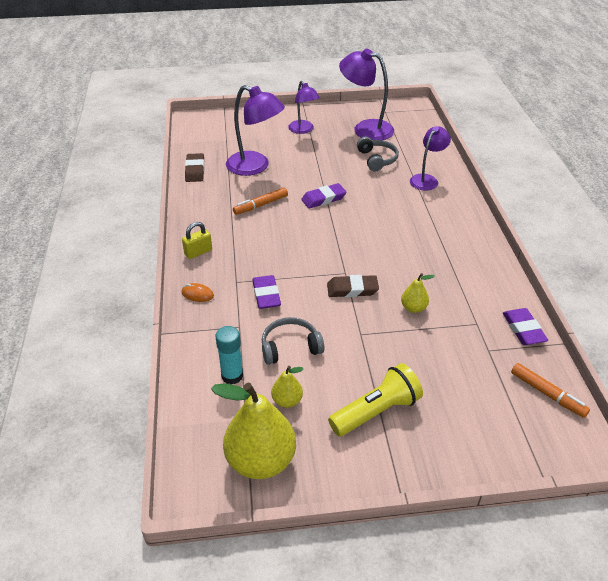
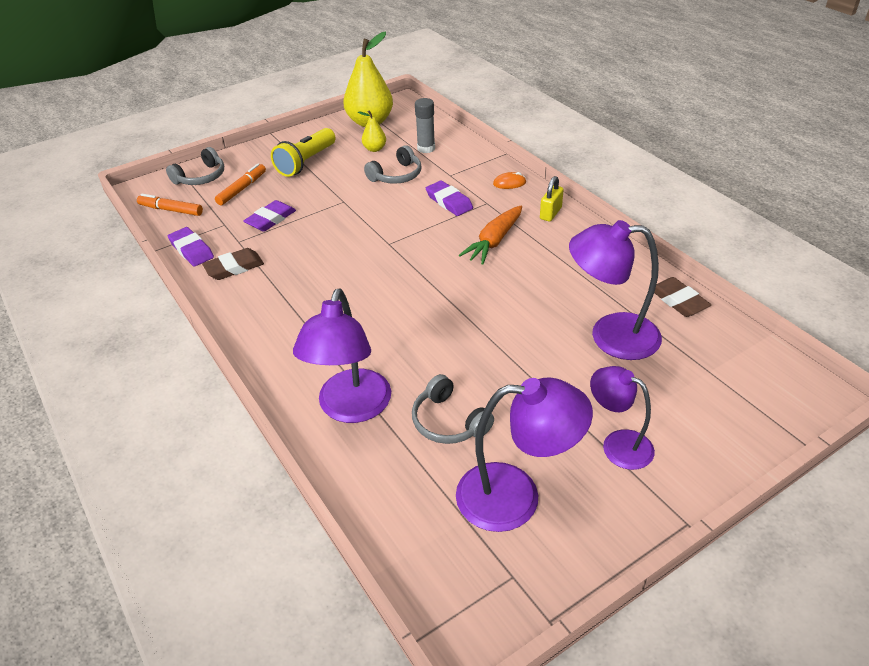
camera: 155 degrees right, 0 degrees up
turquoise glue stick [216,326,243,384] -> grey glue stick [415,98,435,153]
orange marker [233,187,288,215] -> orange marker moved to [215,163,266,205]
purple eraser [301,183,346,209] -> purple eraser moved to [243,200,296,232]
brown eraser [327,275,379,297] -> brown eraser moved to [202,248,264,280]
yellow pear [401,273,435,313] -> none
purple lamp [410,126,451,191] -> purple lamp [293,288,391,423], size x1.56
none -> grey headphones [166,147,224,185]
none -> orange carrot [459,206,522,265]

